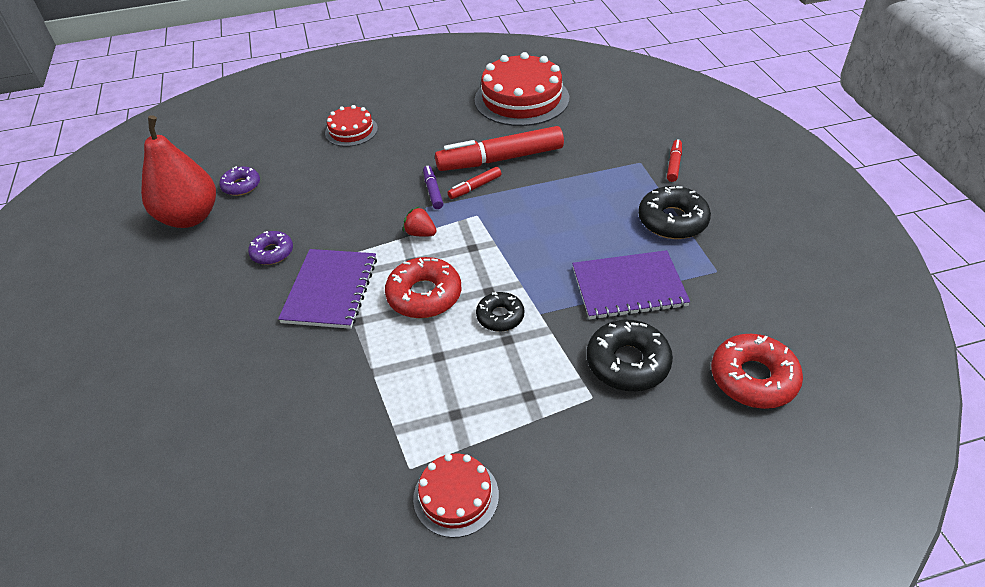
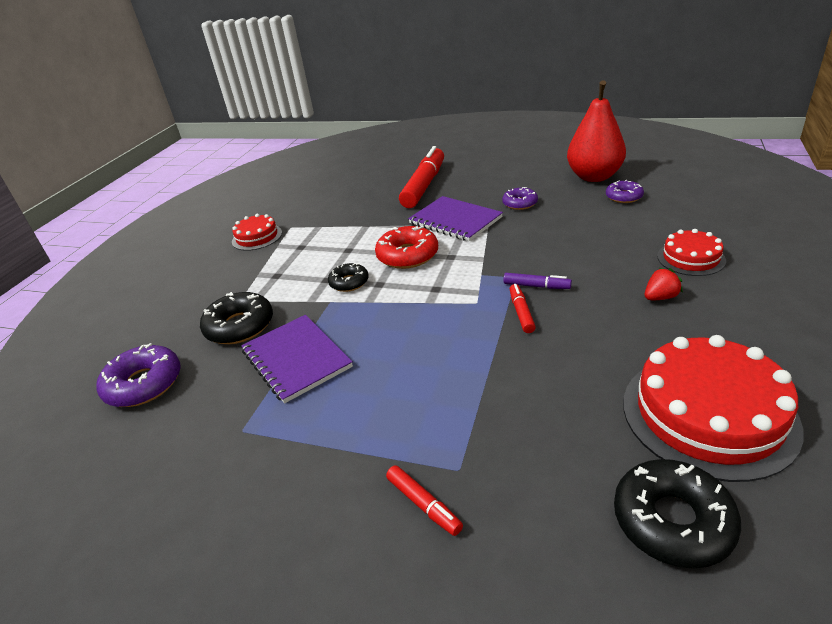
camera: 125 degrees right, 10 degrees down
red strawberry [403,207,437,237] -> red strawberry moved to [645,268,683,300]
red marker [435,126,564,171] -> red marker moved to [399,146,444,208]
purple notebook [572,250,690,320] -> purple notebook turned 60 degrees counterclockwise [241,315,353,404]
black donut [638,186,711,239] -> black donut moved to [614,459,741,569]
red donut [711,334,803,409] -> purple donut [96,343,181,407]

